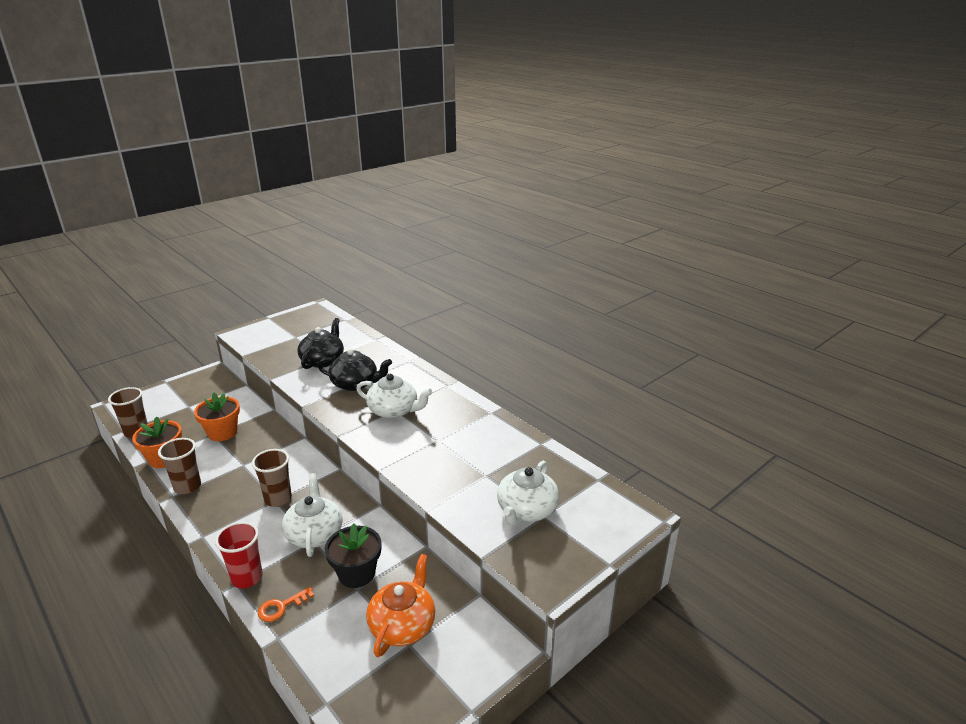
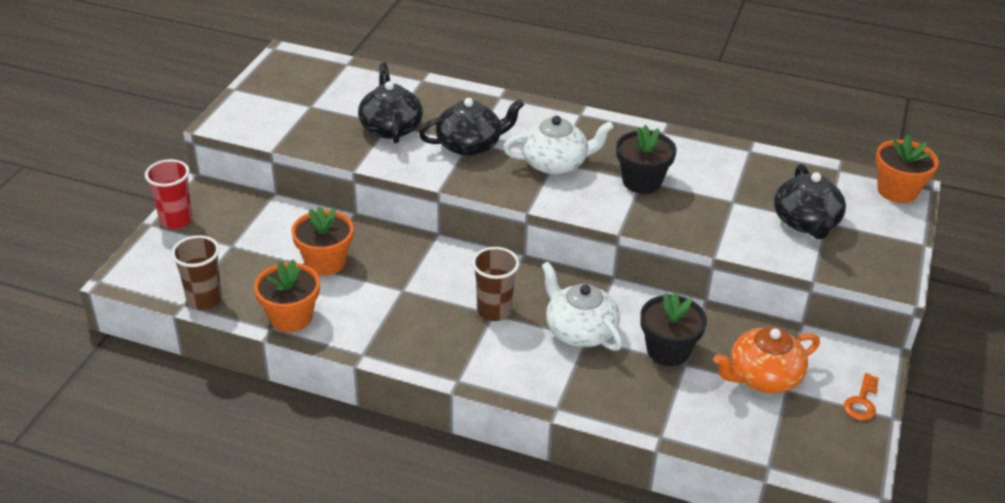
camera: 30 degrees left, 10 degrees up
brown cup [158,438,201,494] -> none
red cup [215,522,263,588] -> red cup moved to [145,159,193,229]
orange key [258,587,314,622] -> orange key moved to [844,373,879,421]
orange teapot [366,554,435,657] -> orange teapot turned 105 degrees counterclockwise [714,327,820,393]
white teapot [497,461,559,526] -> black teapot [774,164,846,239]
none -> black flower pot [616,125,677,194]
none -> orange flower pot [876,134,939,203]

